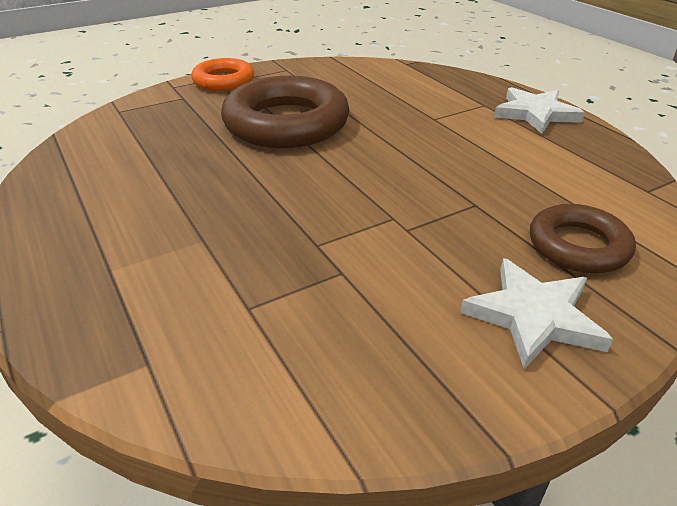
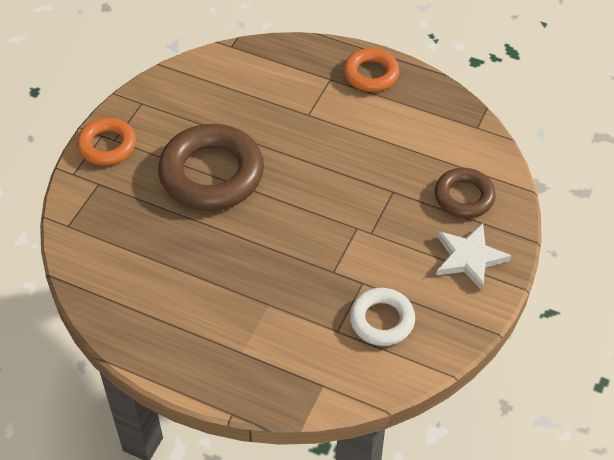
camera: 35 degrees left, 15 degrees up
white star [494,87,585,134] -> orange ring [344,48,399,92]
none -> white ring [349,288,415,346]

